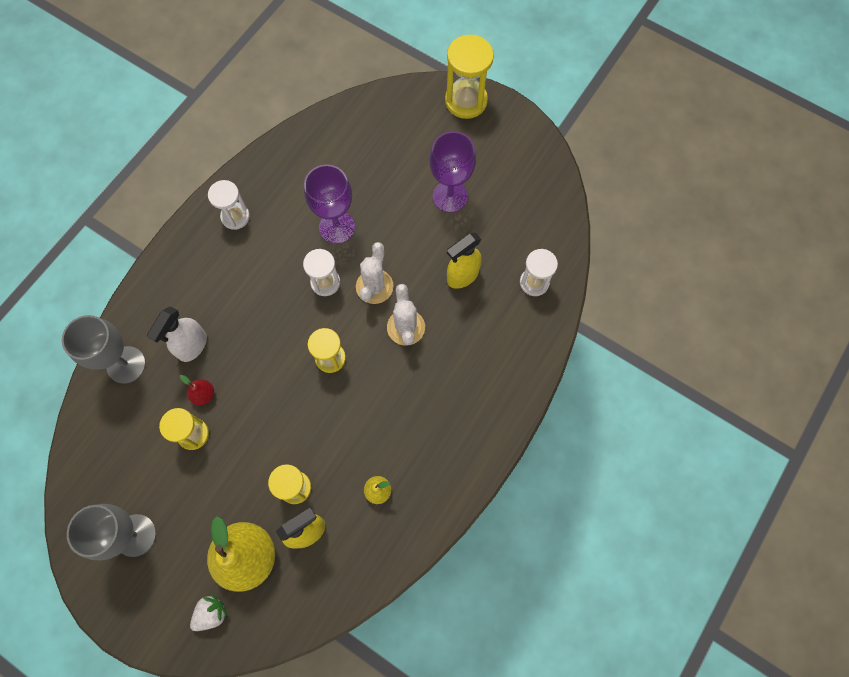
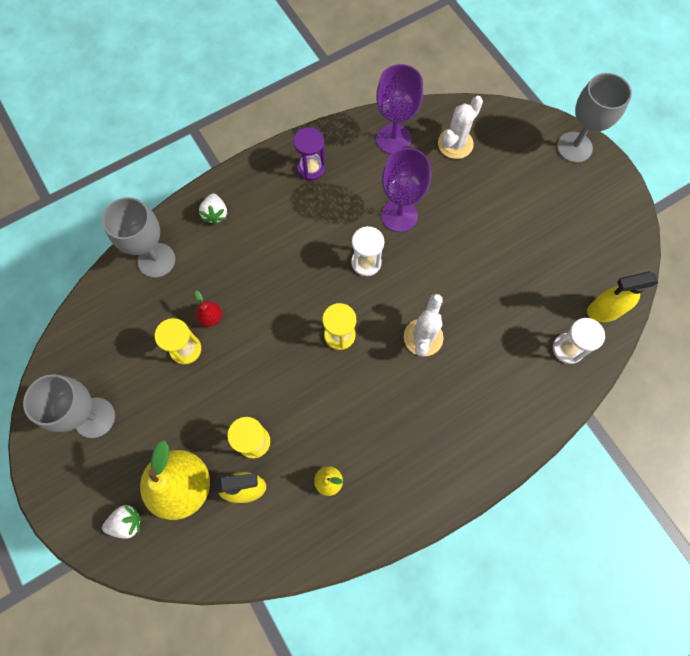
camera: 25 degrees right, 0 degrees up
white spray bottle [147,306,207,362] -> none
white hourglass [208,180,250,230] -> purple hourglass [293,127,326,181]
white cactus [356,242,394,304] -> white cactus moved to [438,96,483,159]
purple goblet [430,131,476,213] -> purple goblet moved to [376,64,423,154]
yellow hourglass [445,35,494,119] -> grey goblet [557,73,632,163]
yellow spray bottle [447,233,482,289] -> yellow spray bottle moved to [587,271,658,322]
none -> white strawberry [199,193,227,225]

